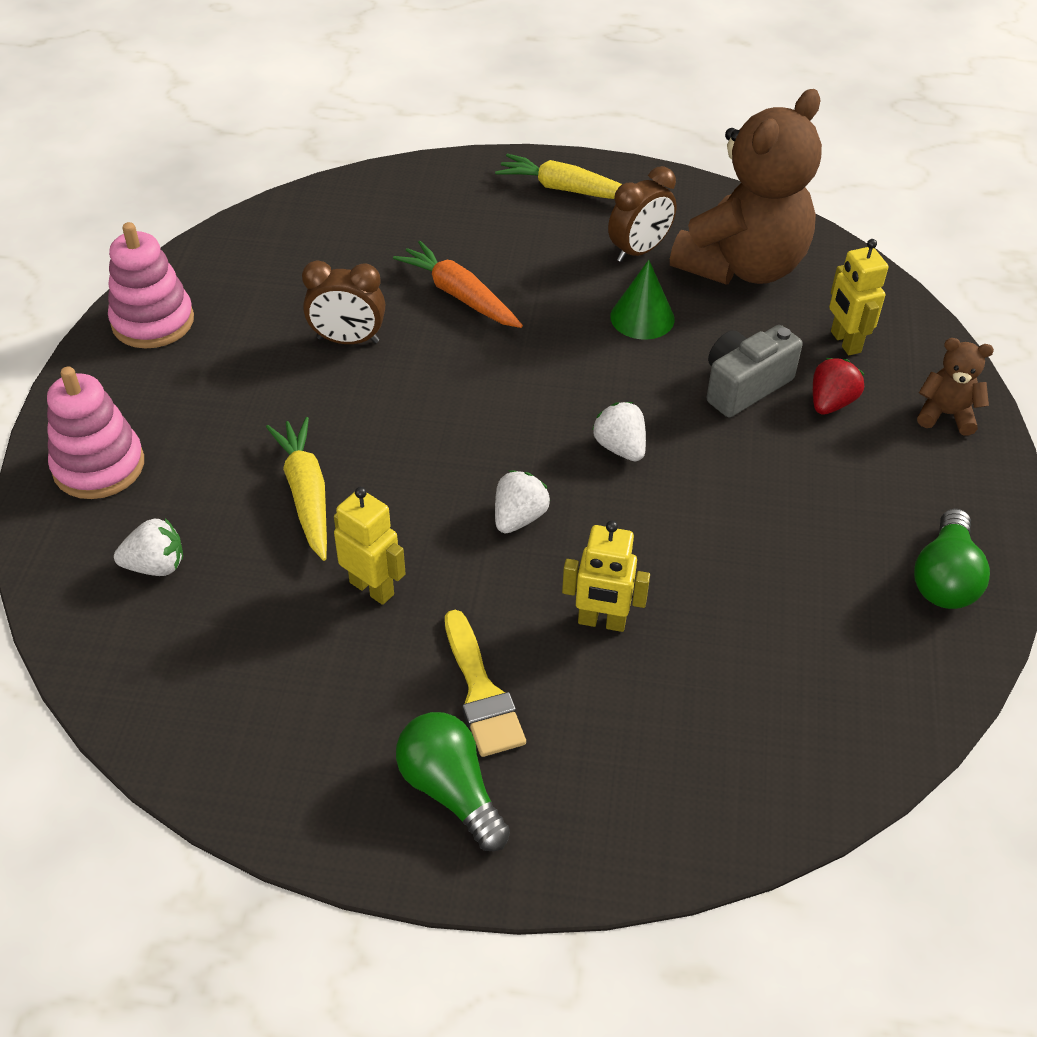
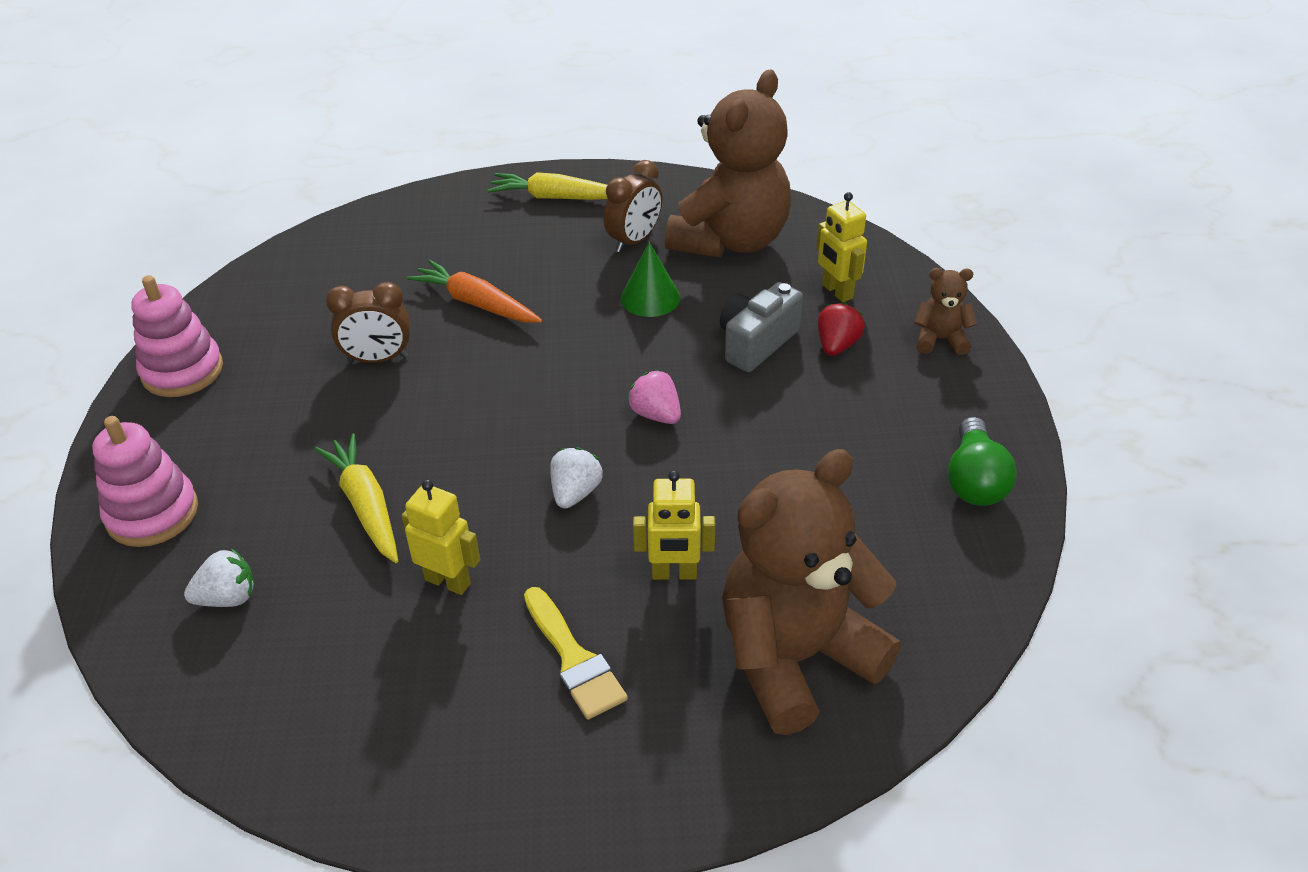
camera: 10 degrees left, 5 degrees down
green light bulb [396,712,510,851] -> none
white strawberry [592,402,646,461] -> pink strawberry [627,370,681,424]
none -> brown teddy bear [722,449,901,735]

